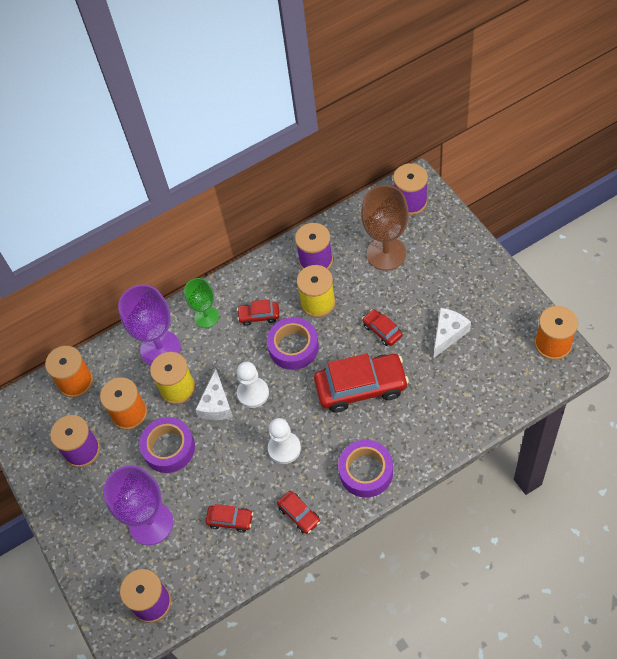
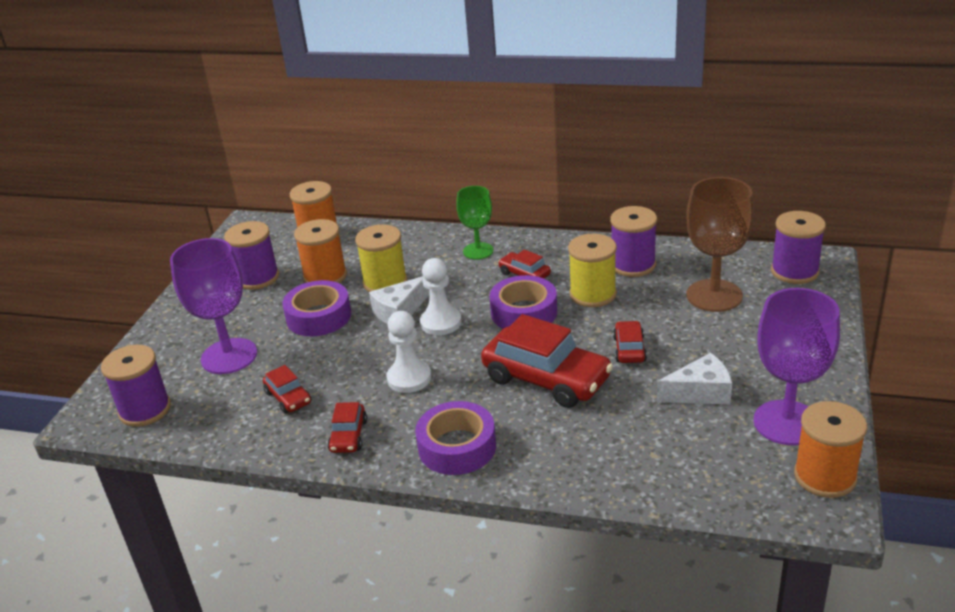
camera: 40 degrees right, 25 degrees down
purple goblet [118,284,181,366] -> purple goblet moved to [753,288,840,445]

